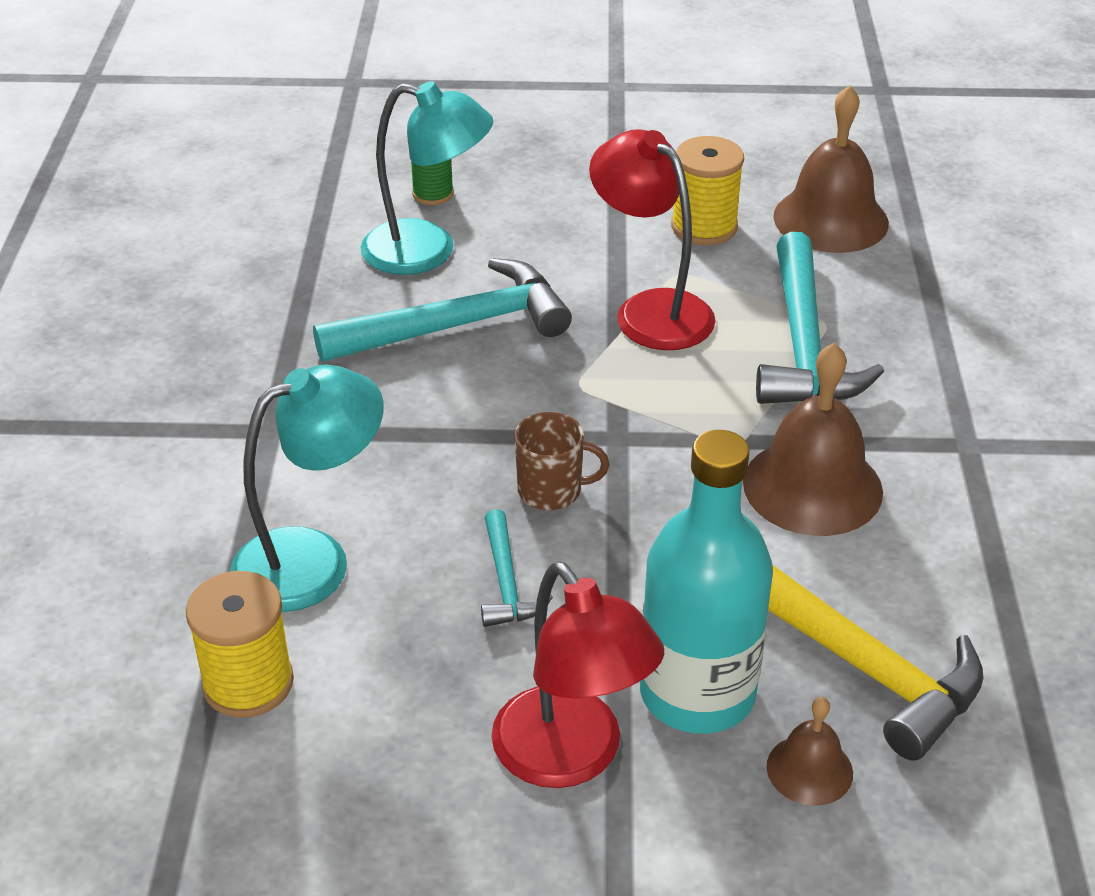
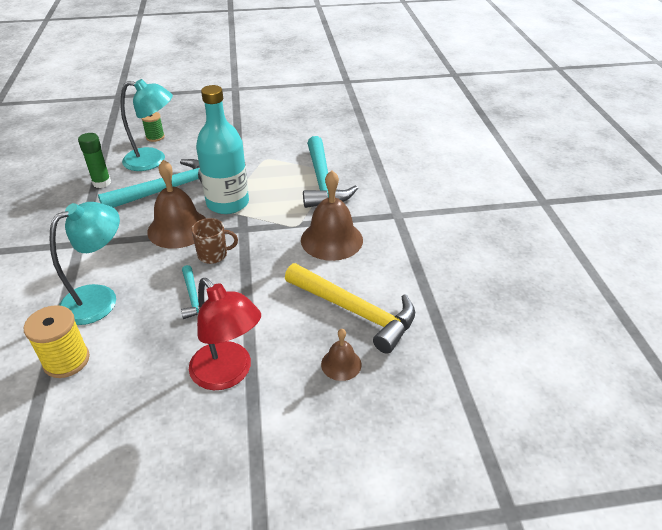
camera: 10 degrees left, 0 degrees up
red lamp [589,129,716,350] -> none
turquoise bottle [640,430,773,734] -> turquoise bottle moved to [196,85,249,214]
yellow spool [671,136,744,245] -> none
brown bell [773,85,889,253] -> brown bell moved to [147,160,206,249]
none -> green glue stick [78,133,111,188]

